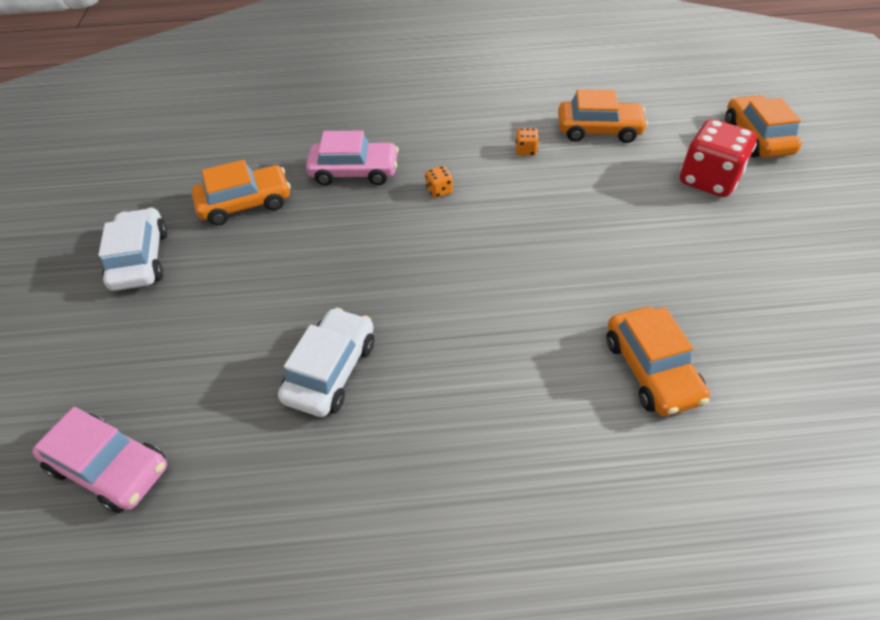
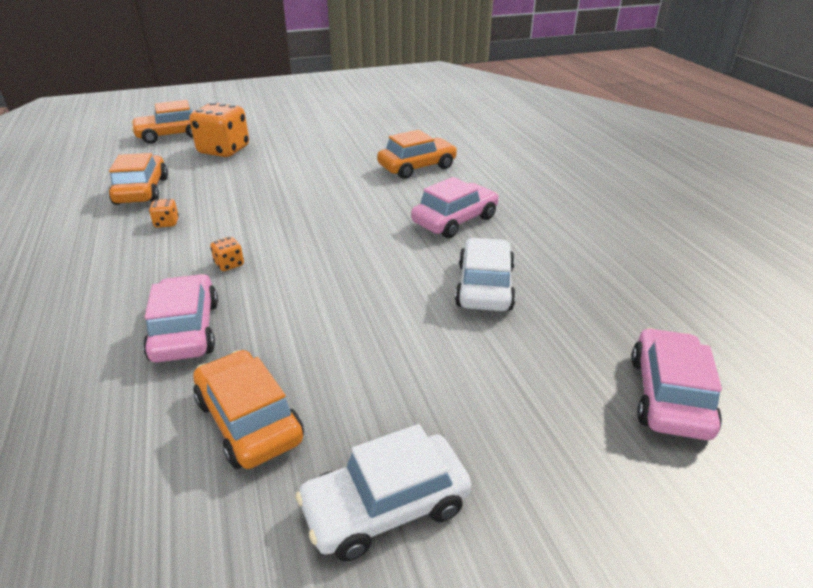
camera: 105 degrees left, 15 degrees down
white car [278,308,374,417] -> white car turned 90 degrees clockwise [455,238,516,311]
red dice [680,119,757,197] -> orange dice [189,102,249,157]
none -> pink car [411,177,499,238]

